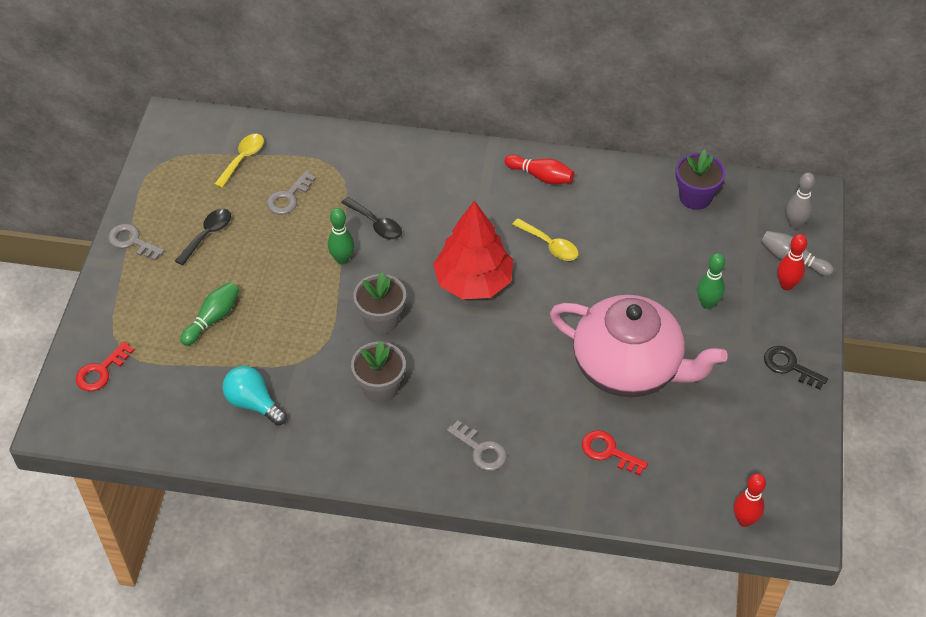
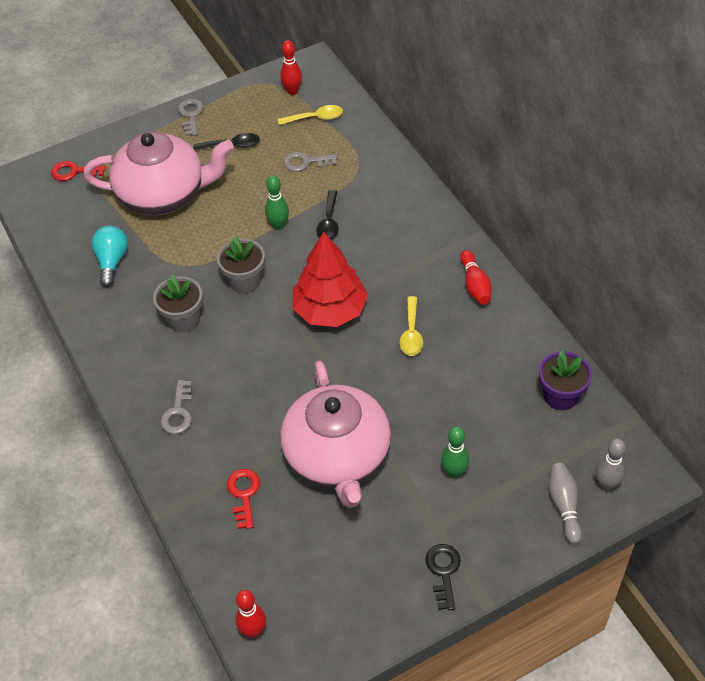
camera: 55 degrees right, 0 degrees up
green bowling pin [180,282,239,346] -> pink teapot [83,131,234,215]
red bowling pin [777,234,807,290] -> red bowling pin moved to [280,40,302,95]

